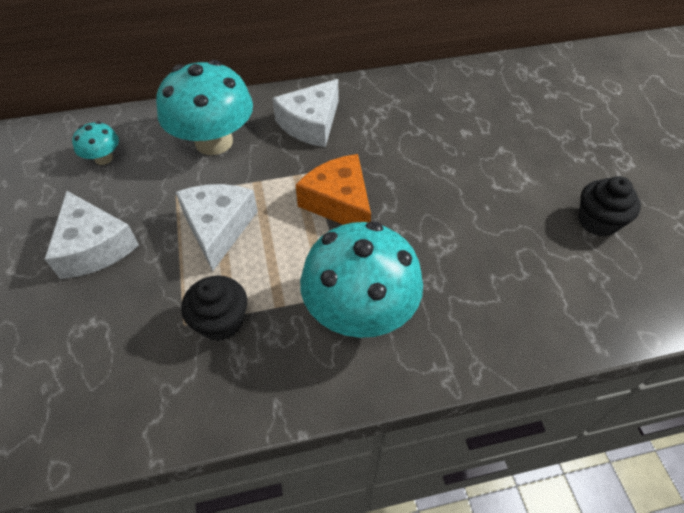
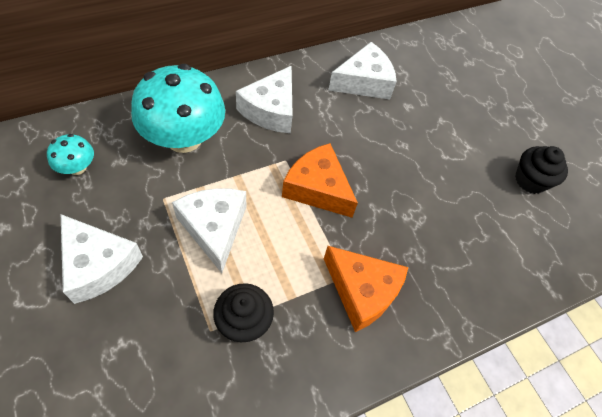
camera: 20 degrees left, 5 degrees up
turquoise mushroom [300,222,423,338] -> orange cheese [324,246,408,332]
none -> white cheese [328,42,397,100]

